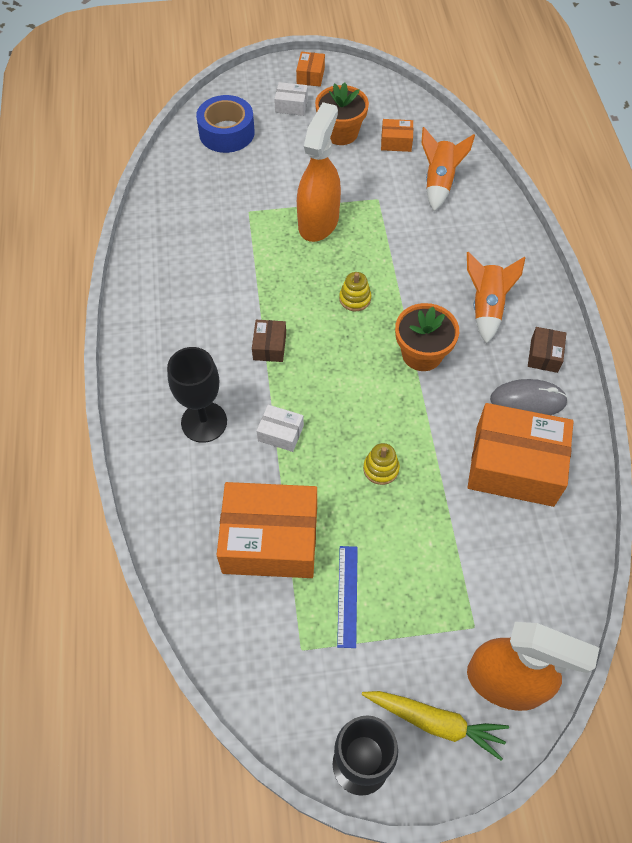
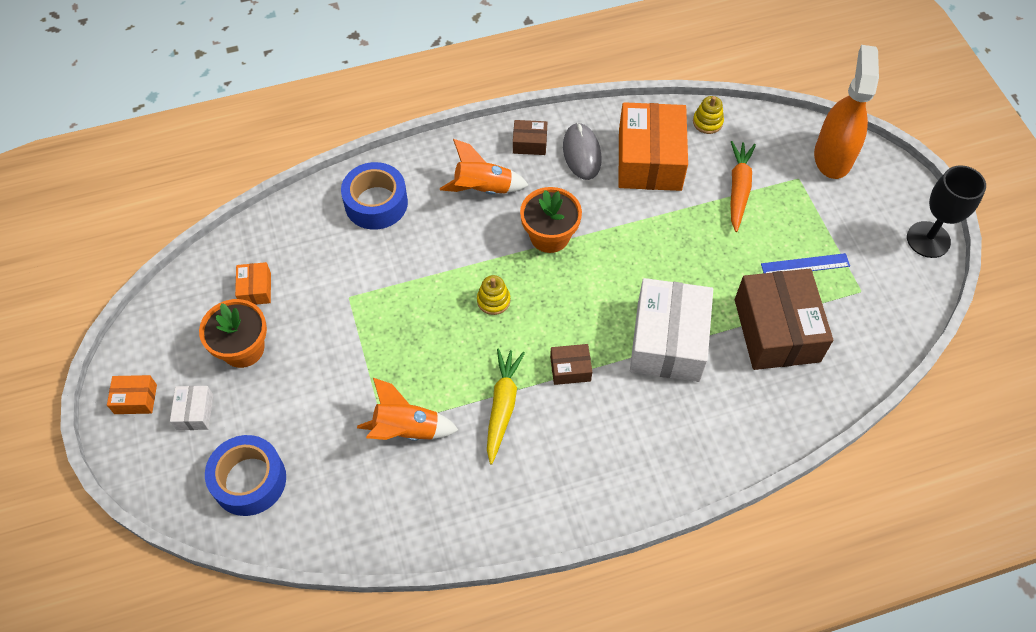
camera: 100 degrees left, 0 degrees up
black goblet [167,347,227,443] -> none
orange box [217,482,317,578] -> brown box [735,269,833,370]
white box [257,405,304,452] -> white box [630,278,713,382], size x2.23
orange spray bottle [297,102,341,242] -> none
yellow carrot [362,691,509,761] -> yellow carrot moved to [487,348,525,464]
yellow stacking toy [363,443,400,485] -> yellow stacking toy moved to [693,96,724,134]
orange rocket [421,127,475,211] -> orange rocket moved to [357,378,458,441]
none -> blue tape [341,162,408,230]
none -> orange carrot [731,141,756,232]

